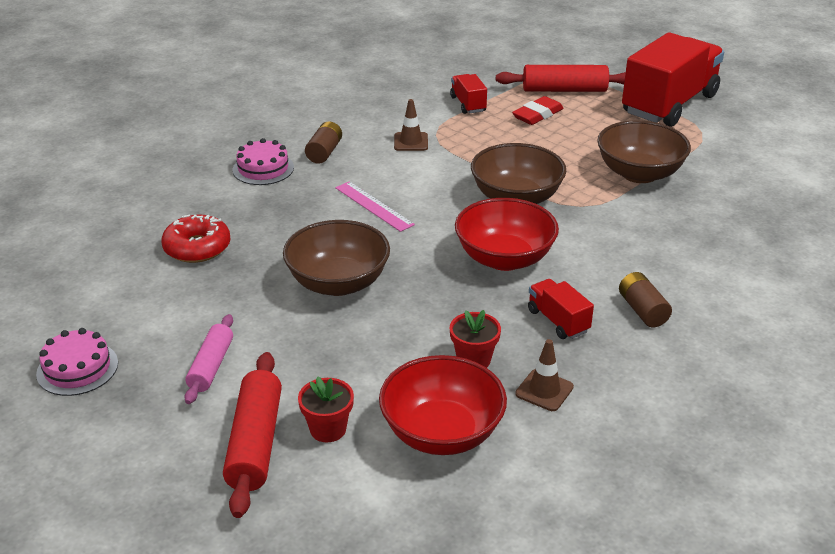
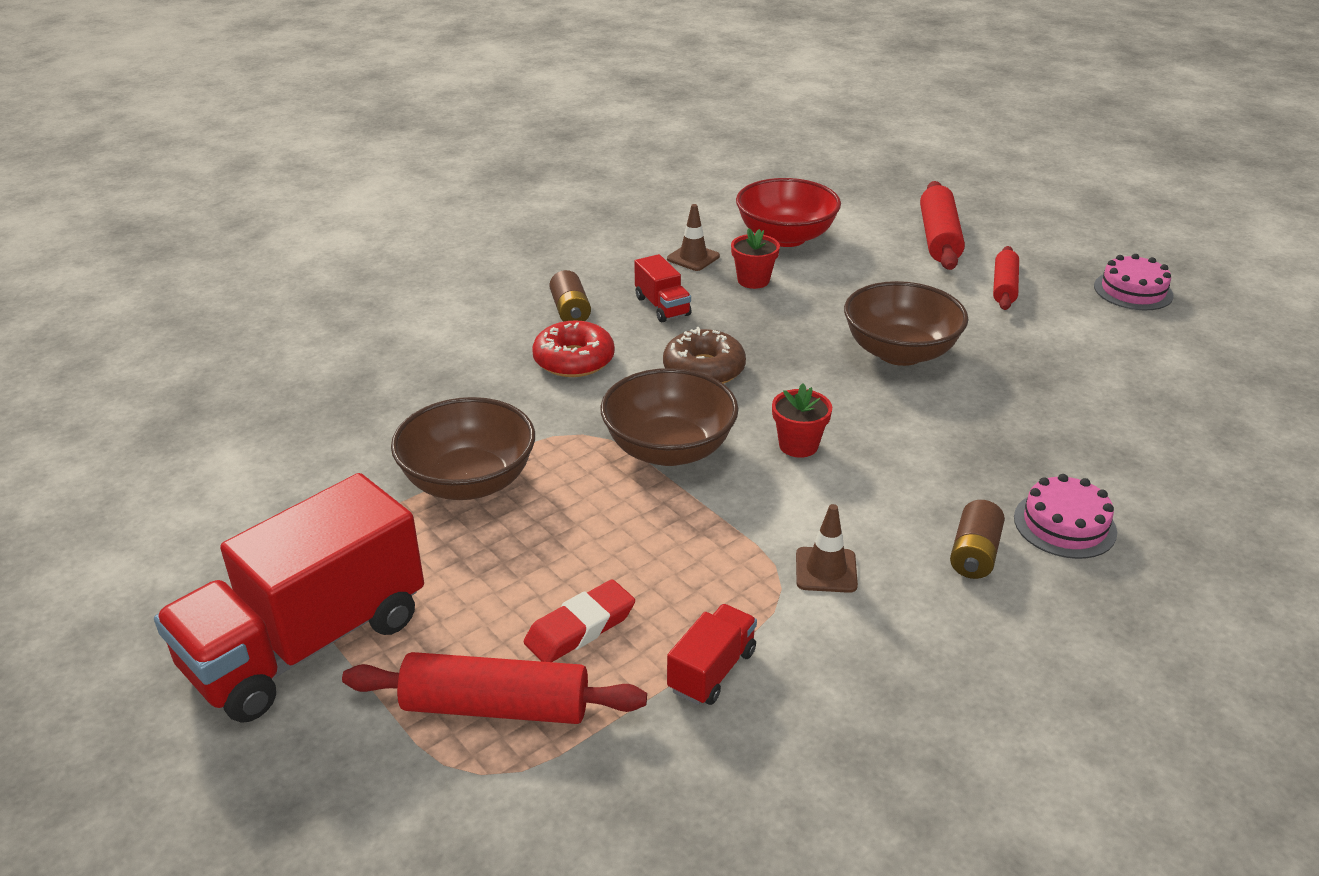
camera: 175 degrees left, 0 degrees up
red donut [161,214,231,263] -> red donut moved to [532,321,615,377]
pink rolling pin [184,314,233,404] -> red rolling pin [993,246,1019,310]
red flower pot [298,376,354,443] -> red flower pot moved to [772,383,832,458]
pink ruler [335,181,415,232] -> none
red truck [450,74,487,114] -> red truck turned 135 degrees counterclockwise [667,604,757,705]
red bowl [455,198,559,271] -> brown donut [663,327,746,384]

